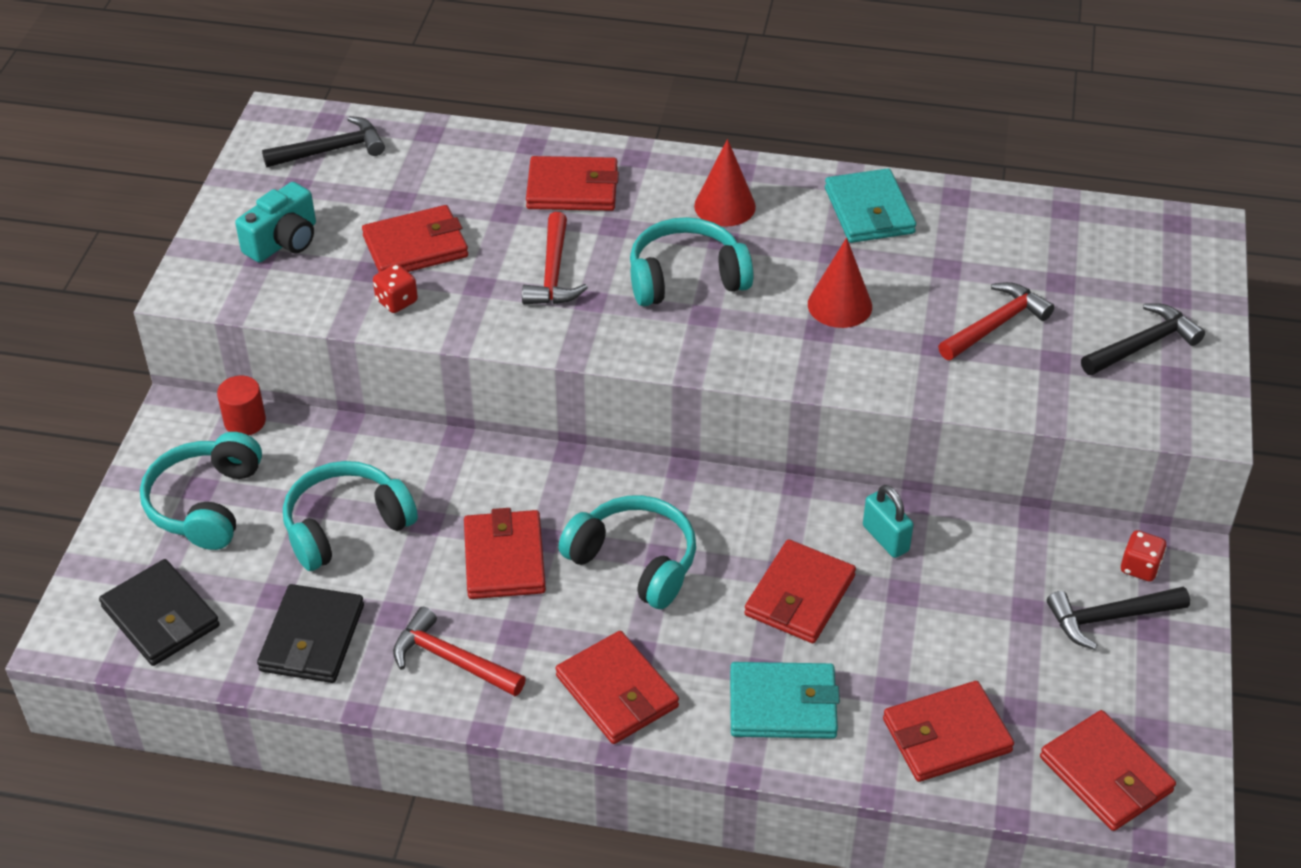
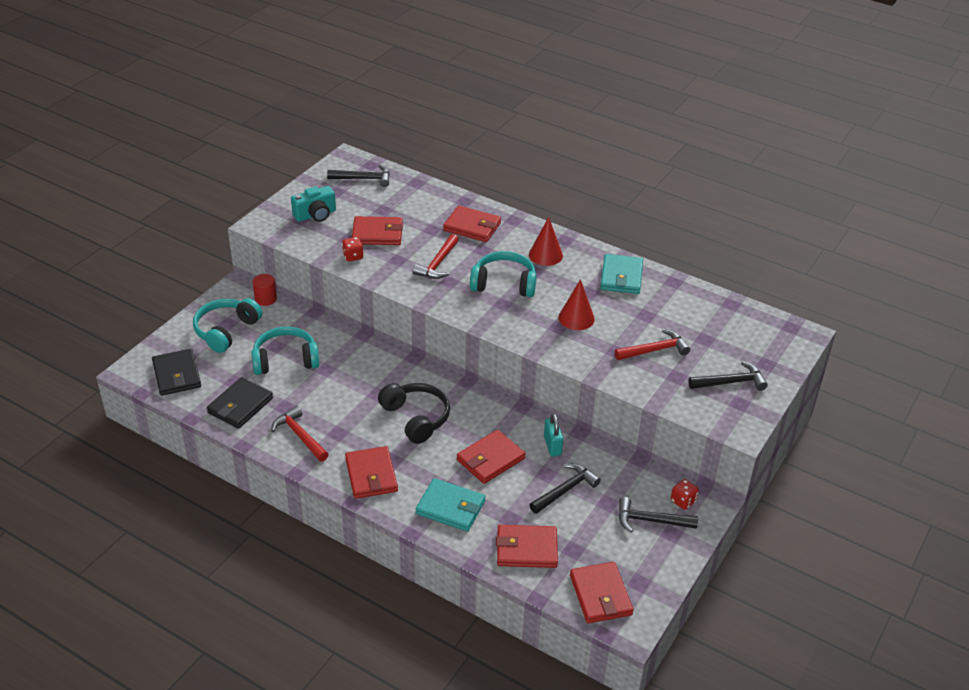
camera: 20 degrees right, 5 degrees down
red wallet [464,508,546,599] -> none
turquoise headphones [559,495,696,609] -> black headphones [378,383,450,444]
none -> black hammer [530,463,601,514]

